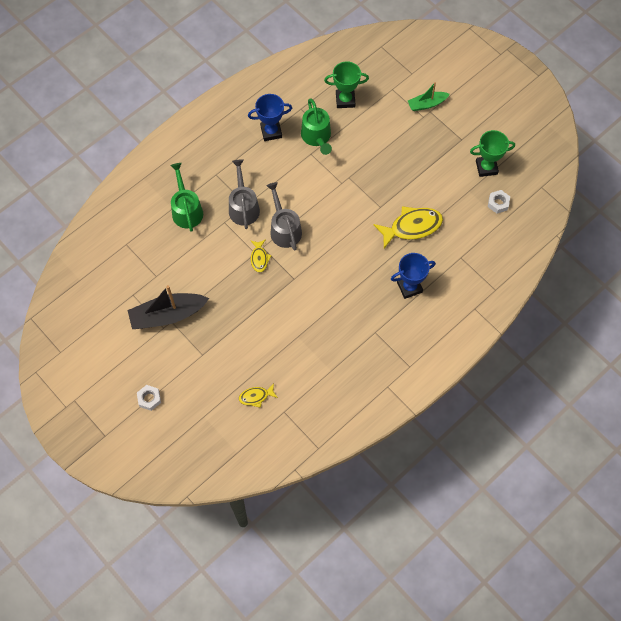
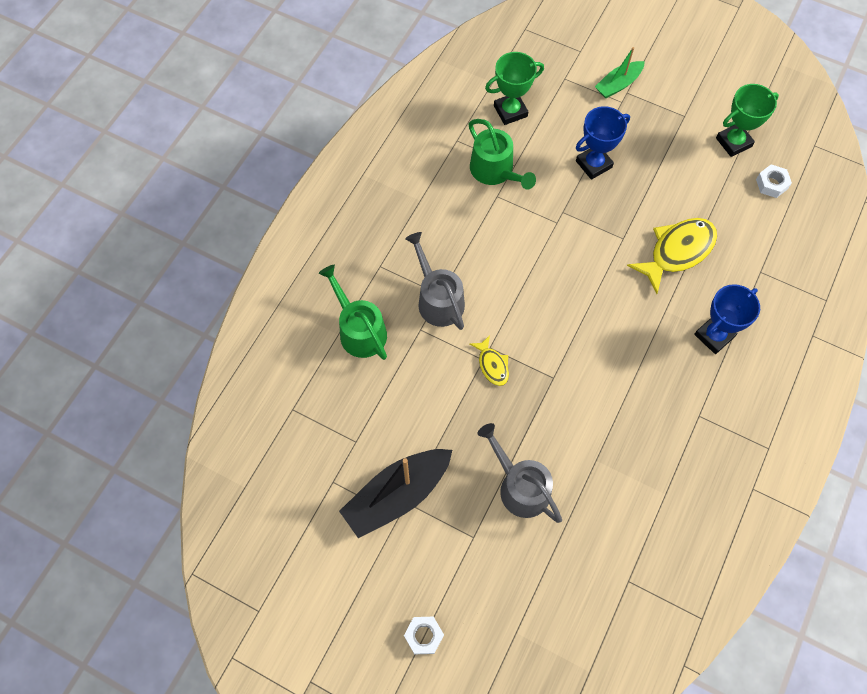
camera: 20 degrees left, 0 degrees up
yellow fish [239,383,278,408] -> none
blue trophy [248,94,292,141] -> blue trophy moved to [576,106,630,180]
grey watering can [266,182,302,251] -> grey watering can moved to [477,423,562,523]

